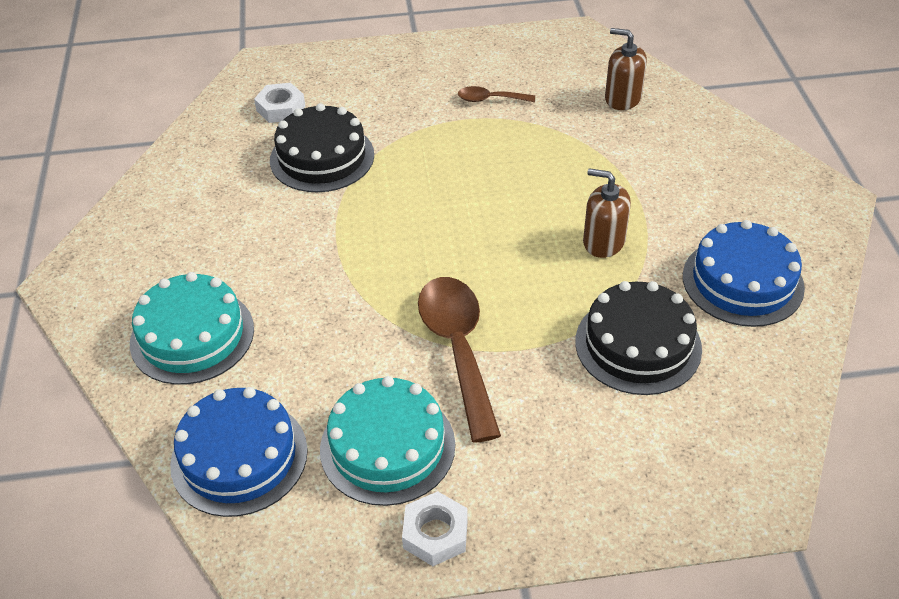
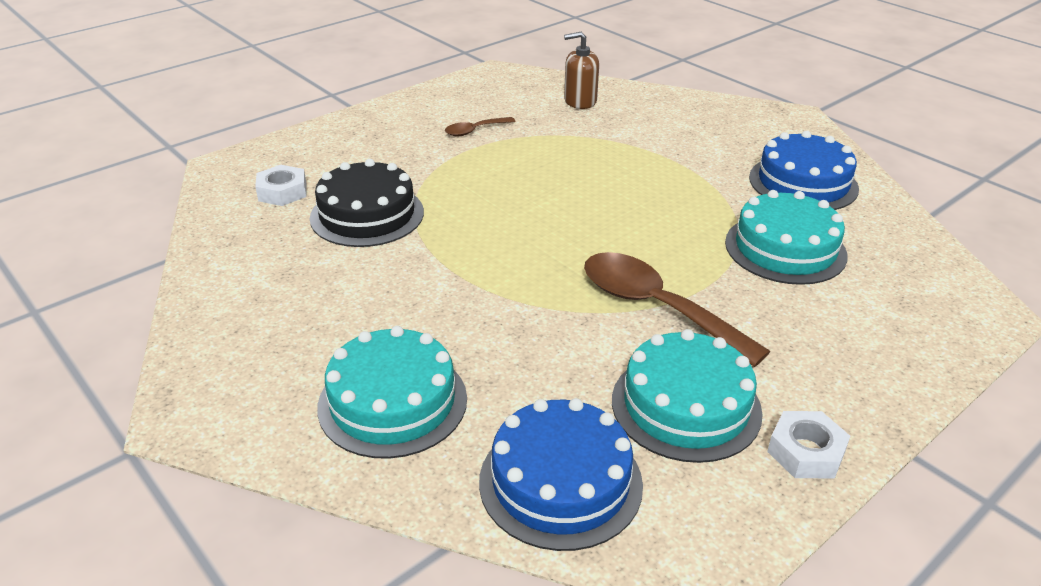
camera: 35 degrees left, 10 degrees down
black cake [575,281,702,395] -> turquoise cake [725,190,848,285]
brown soap dispenser [583,168,631,258] -> none

